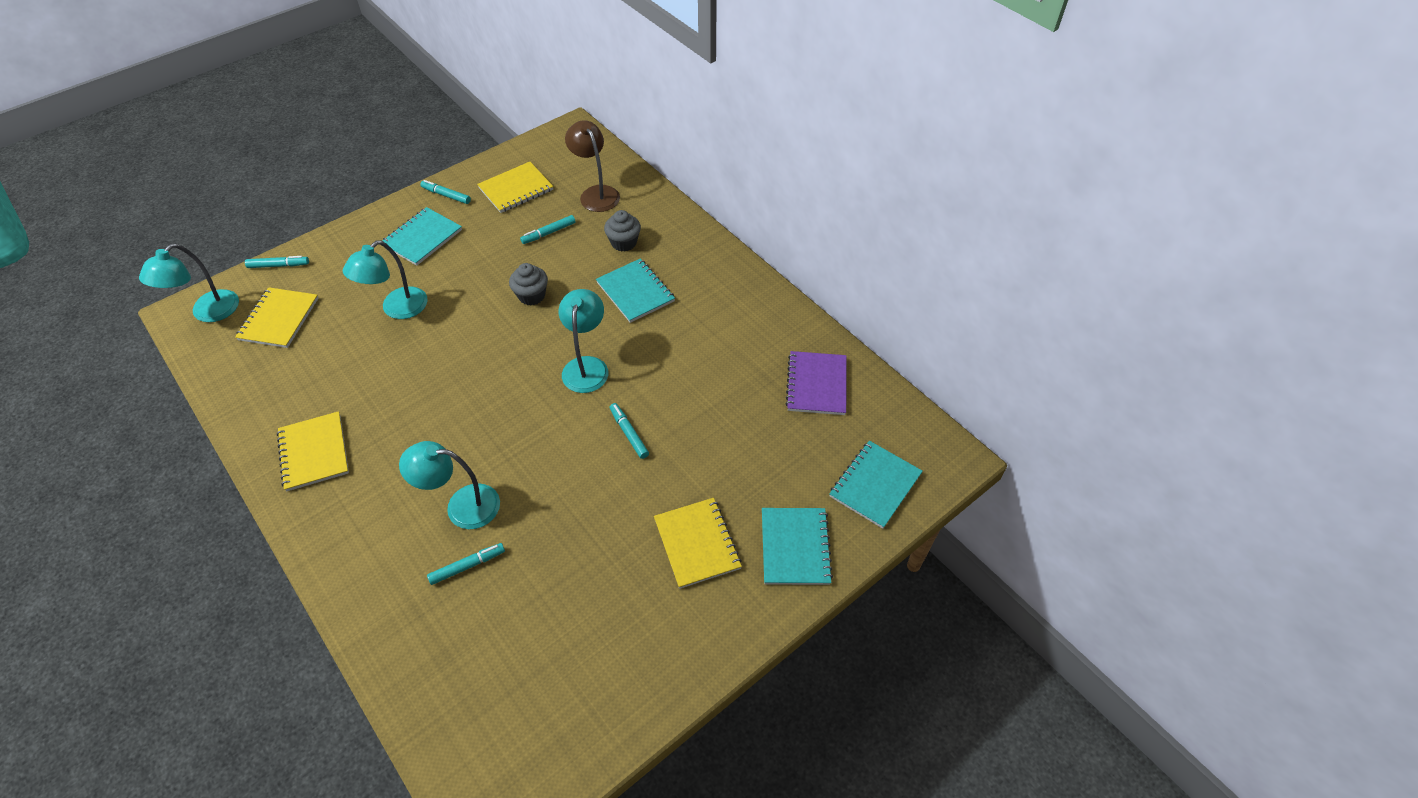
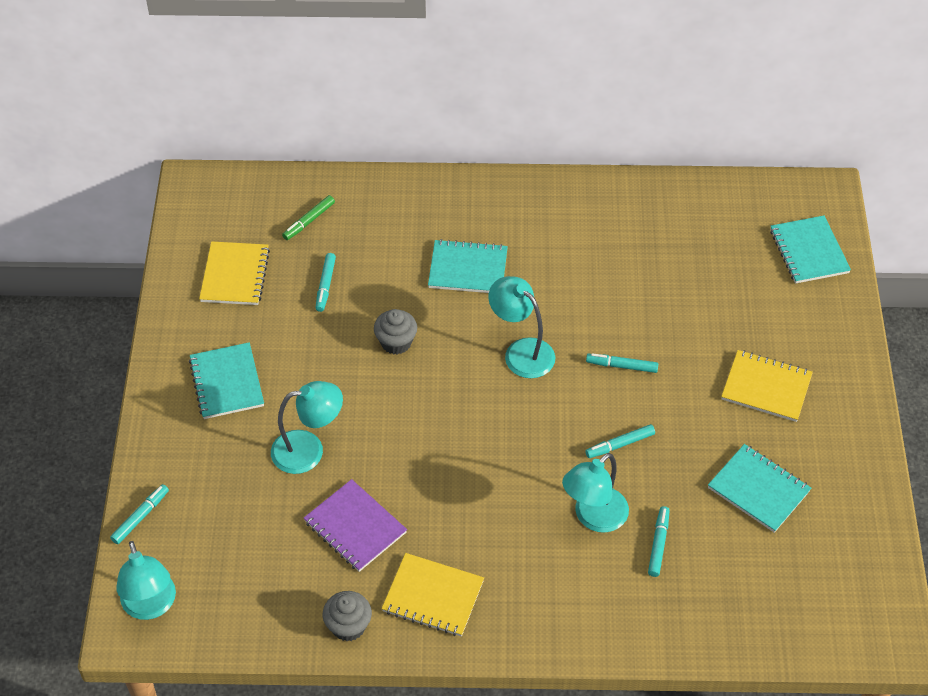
camera: 50 degrees left, 0 degrees up
yellow notebook [235,287,318,348] -> none
turquoise lamp [343,240,428,319] -> turquoise lamp turned 90 degrees counterclockwise [271,381,343,474]
turquoise marker [420,180,471,204] -> turquoise marker moved to [585,424,655,458]
brown lamp [565,120,620,212] -> green marker [282,195,335,240]
grey cupcake [604,210,641,252] -> grey cupcake moved to [323,591,372,641]
turquoise notebook [762,508,833,585] -> turquoise notebook moved to [708,444,811,533]
purple notebook [785,351,847,415] -> purple notebook moved to [304,479,407,572]

